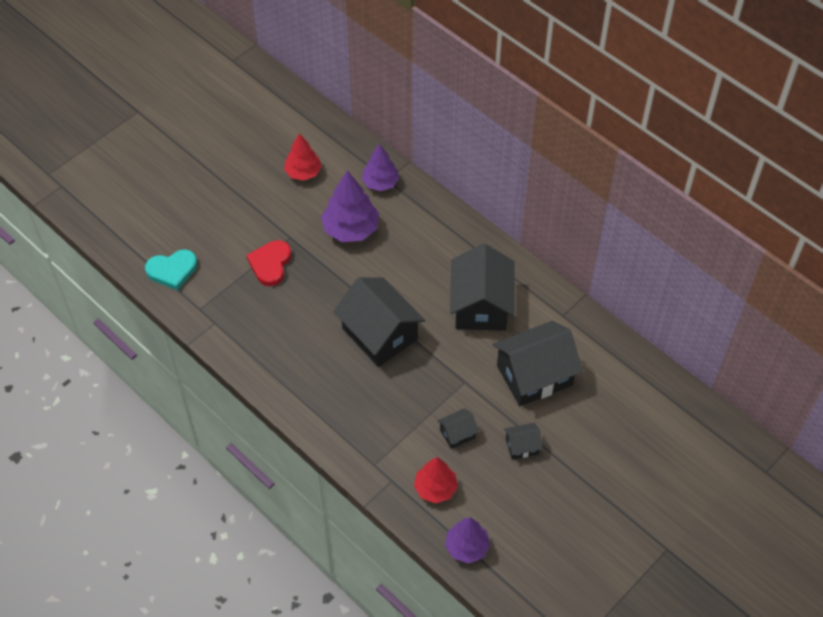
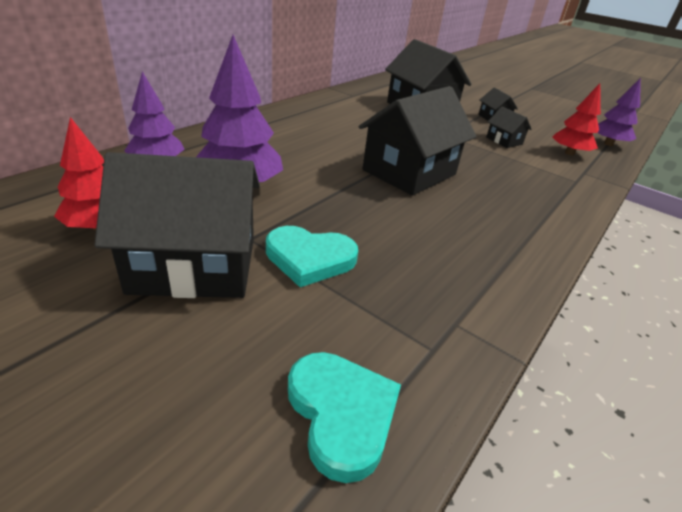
camera: 100 degrees left, 20 degrees down
red heart [246,240,291,286] -> turquoise heart [266,226,358,287]
black house [450,243,515,331] -> black house moved to [94,152,260,298]

